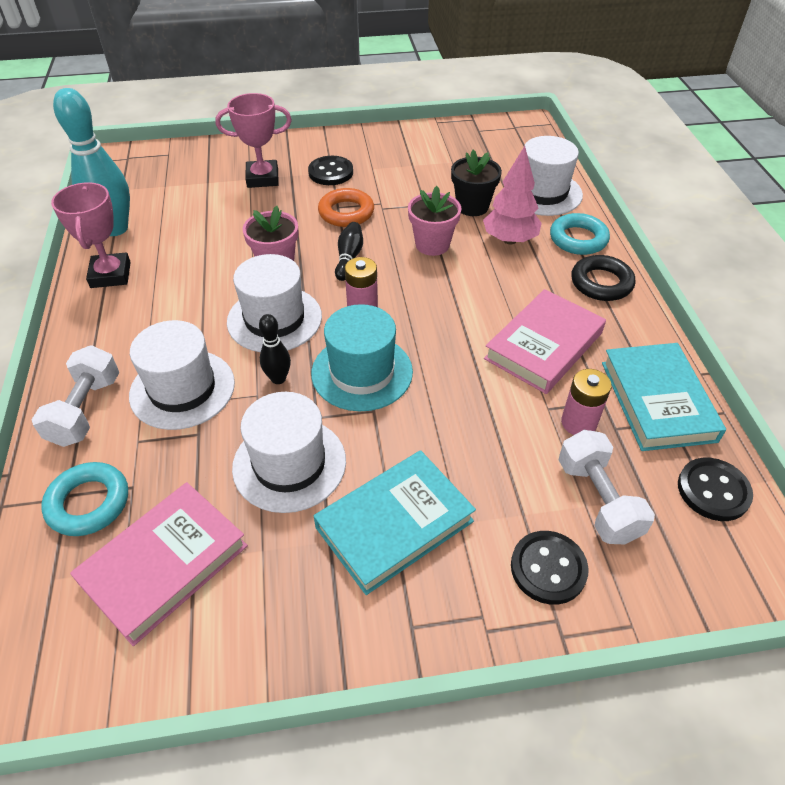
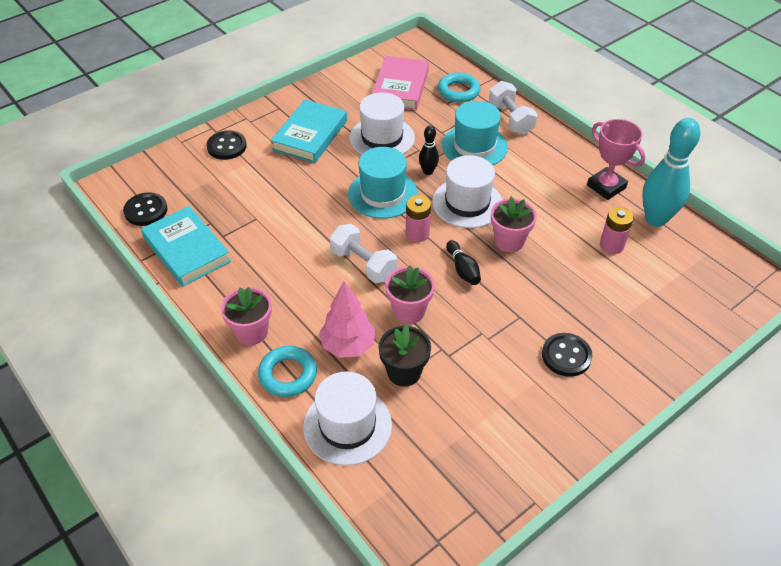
camera: 150 degrees right, 0 degrees up
white hat [129,320,235,430] -> turquoise hat [442,101,508,166]
pink trophy [216,93,292,188] -> none
orange ring [318,188,374,227] -> none
pink book [484,289,606,394] -> none
white dumbbell [558,430,655,544] -> white dumbbell moved to [330,224,397,283]
pink battery [561,369,612,435] -> pink battery moved to [600,207,634,254]
black ring [571,255,635,301] -> pink flower pot [221,287,272,345]

